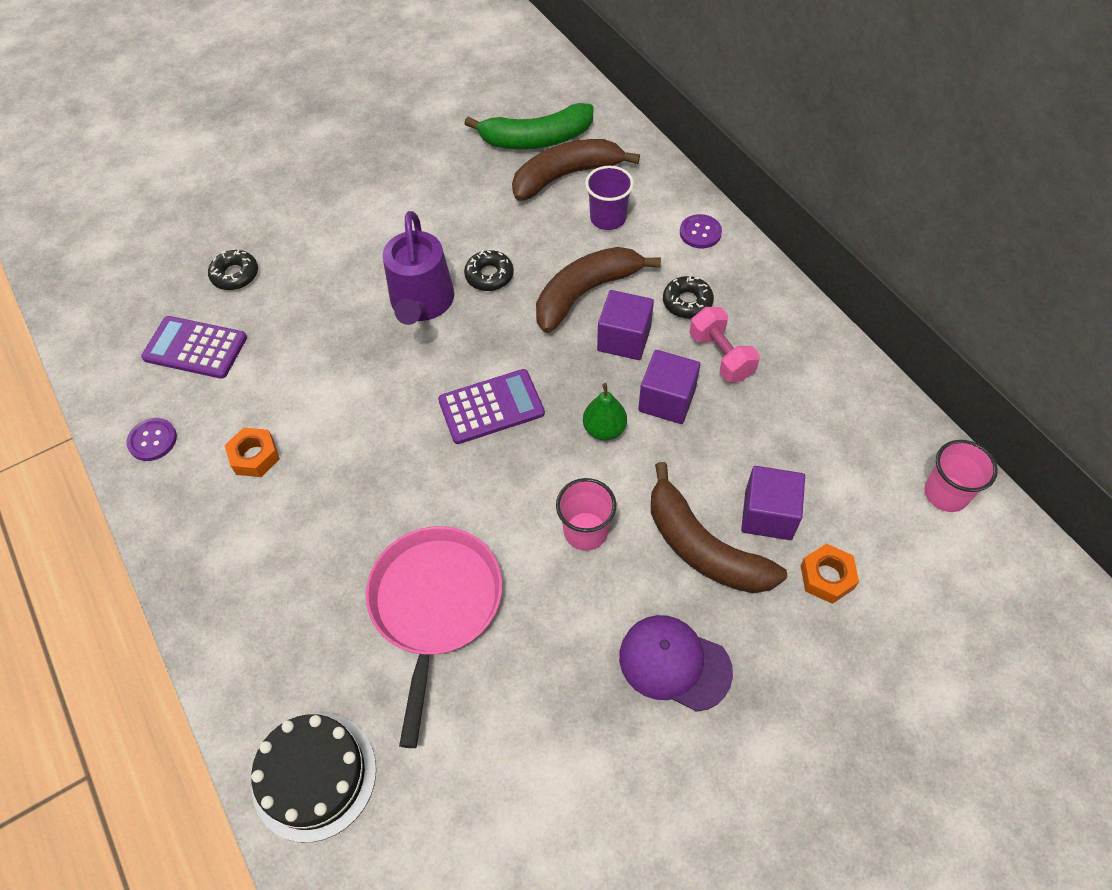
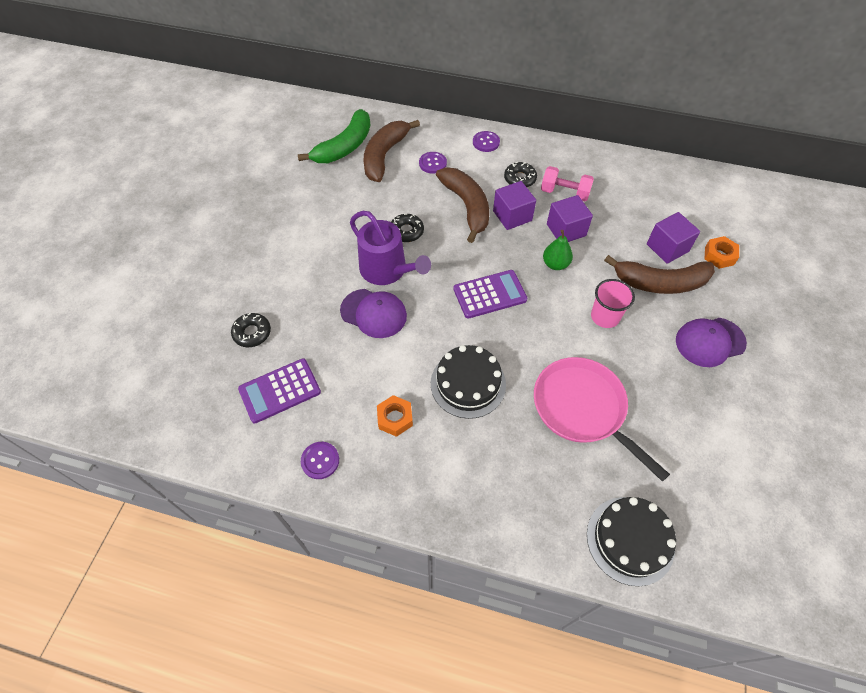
camera: 45 degrees left, 0 degrees up
purple calculator [438,369,545,444] -> purple calculator turned 45 degrees clockwise [453,270,528,319]
brown banana [536,247,661,333] -> brown banana turned 150 degrees clockwise [436,167,489,243]
purple cup [585,166,634,230] -> purple button [419,152,447,174]
pink cup [924,440,998,512] -> none
none -> purple cap [340,289,407,338]
none -> black cake [431,345,506,419]

